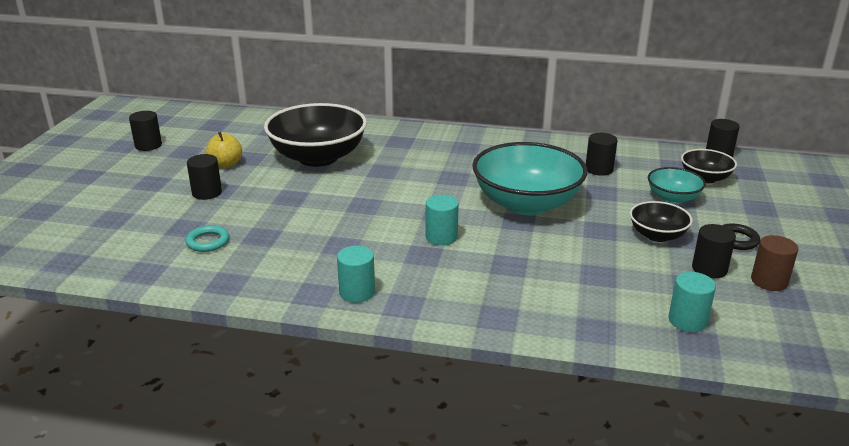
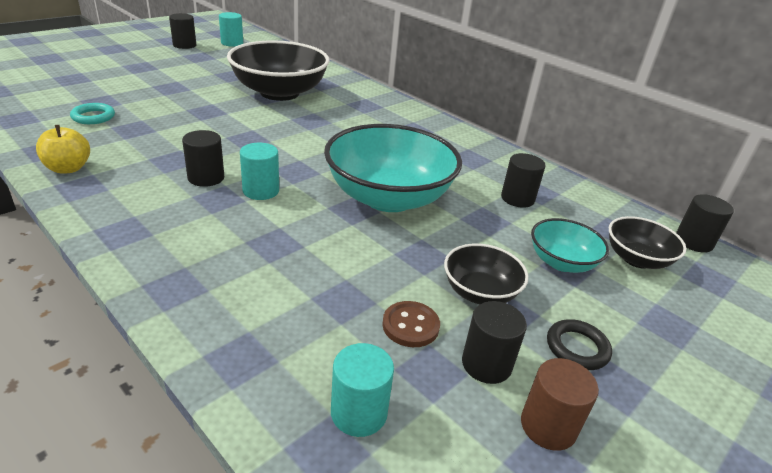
camera: 30 degrees right, 5 degrees up
black cylinder [187,154,222,200] -> black cylinder moved to [182,130,224,187]
yellow apple [206,132,242,168] -> yellow apple moved to [36,125,90,174]
turquoise cylinder [337,246,375,303] -> turquoise cylinder moved to [219,12,243,47]
none -> brown button [382,301,440,347]

